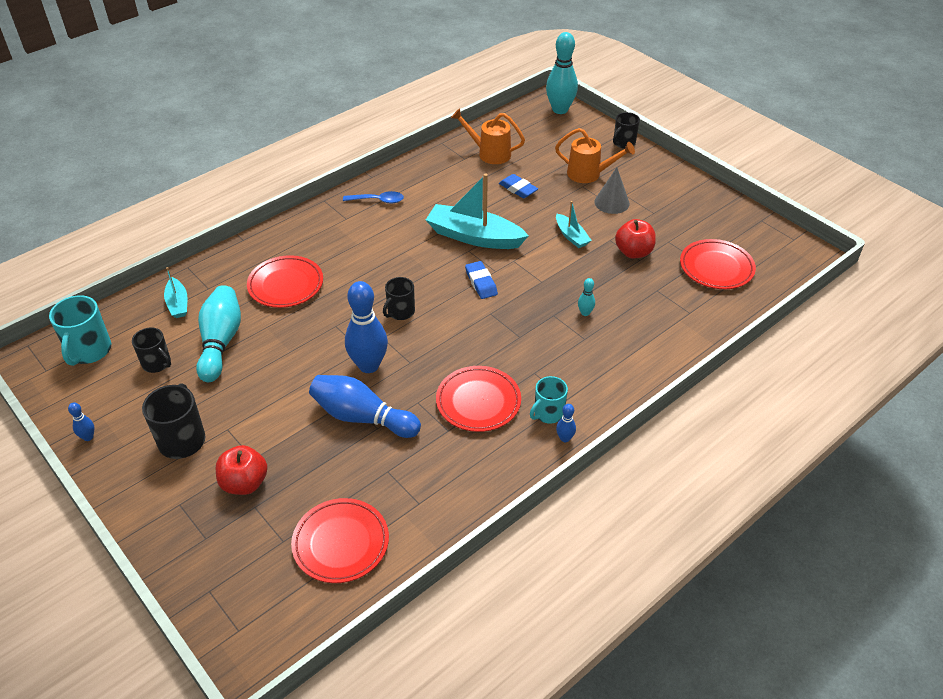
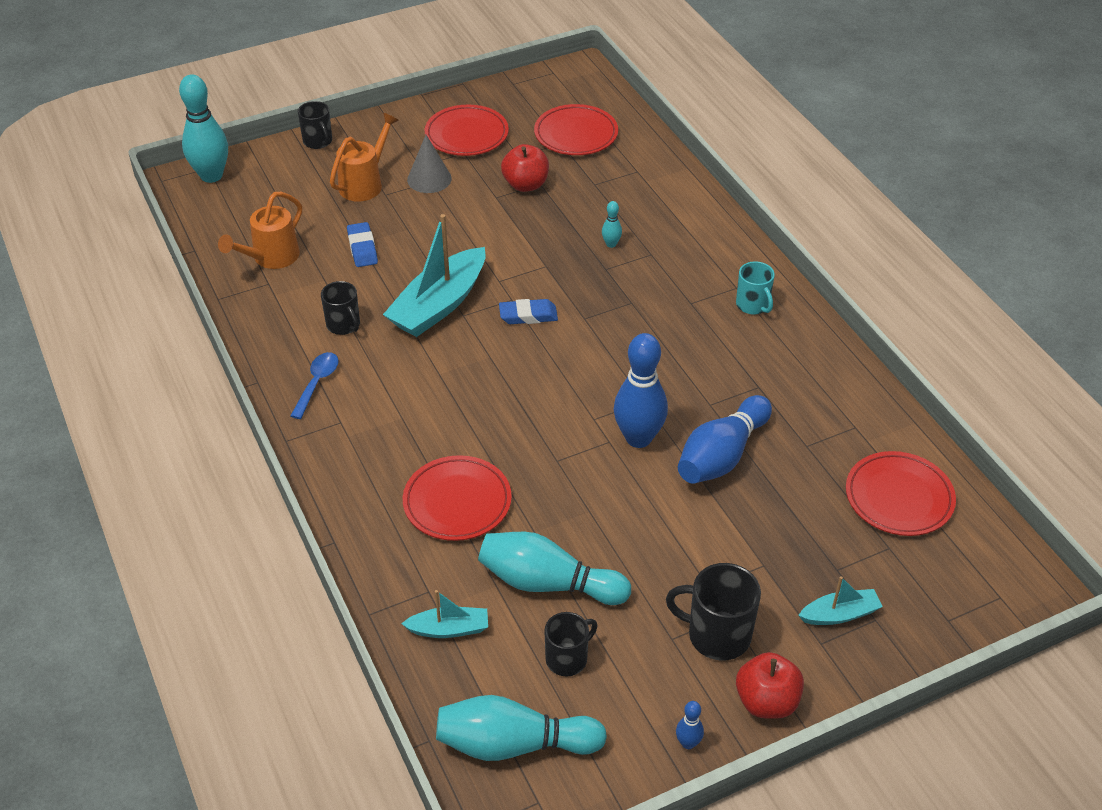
camera: 75 degrees left, 0 degrees up
turquoise mug [49,295,111,366] -> turquoise bowling pin [436,695,607,761]
red apple [216,445,267,495] -> red apple moved to [736,652,804,719]
black mug [383,277,415,320] -> black mug moved to [321,281,360,335]
red plate [436,366,521,432] -> red plate moved to [425,105,509,156]
blue eraser [499,174,538,198] -> blue eraser turned 75 degrees counterclockwise [347,222,378,267]
turquoise boat [556,201,592,248] -> turquoise boat moved to [798,576,883,625]
blue bowling pin [556,404,576,442] -> none

